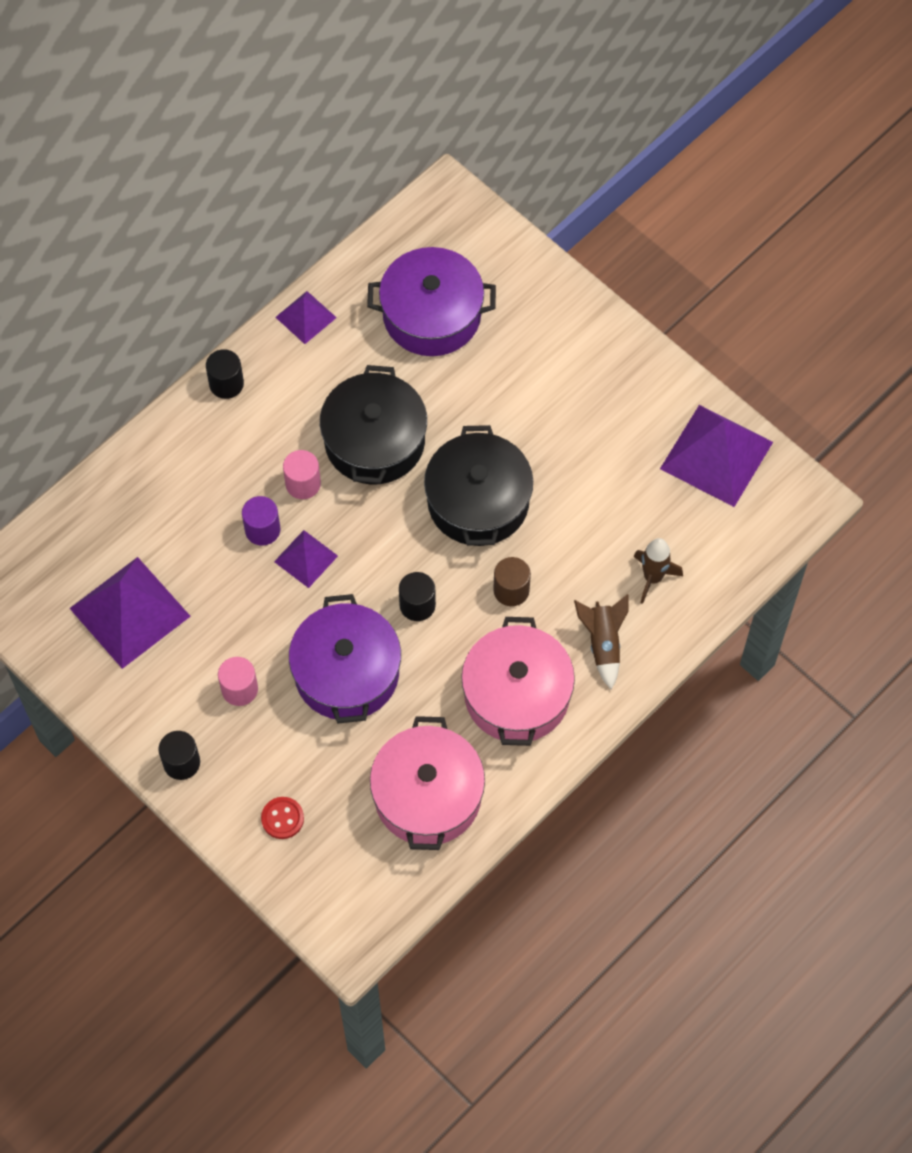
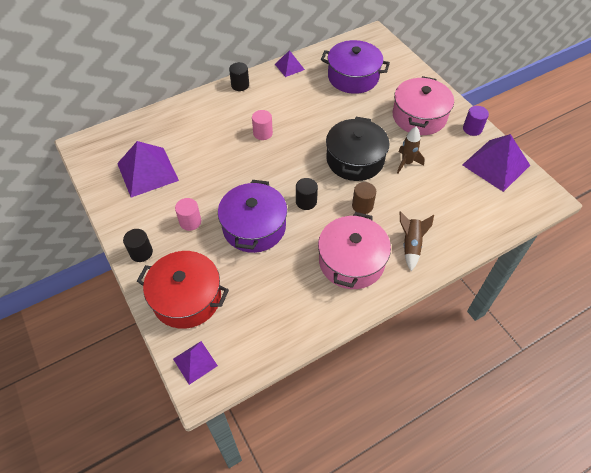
camera: 15 degrees right, 10 degrees down
purple cylinder [242,496,281,546] -> purple cylinder moved to [463,106,489,136]
red button [261,797,304,839] -> red pot [137,251,229,329]
purple pyramid [274,530,338,588] -> purple pyramid moved to [173,341,218,385]
black pot [320,365,427,484] -> none
pink pot [370,716,485,850] -> pink pot moved to [393,76,454,135]
brown rocket [634,538,683,604] -> brown rocket moved to [397,127,425,173]

